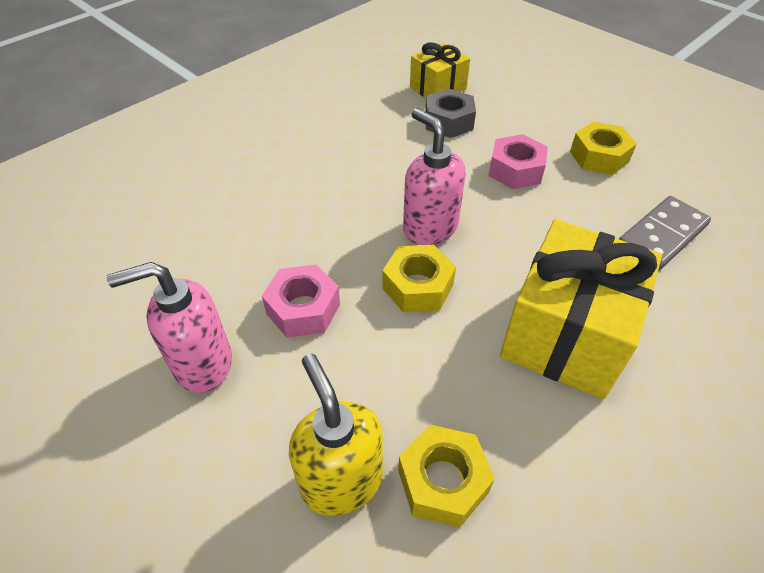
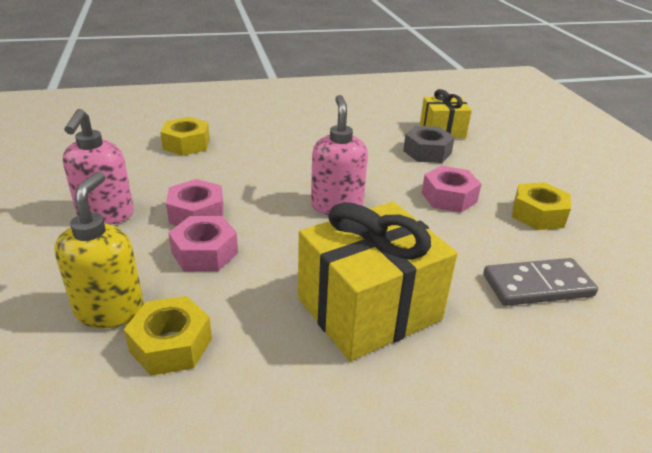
camera: 30 degrees right, 15 degrees down
pink soap dispenser [107,262,232,393] -> pink soap dispenser turned 105 degrees counterclockwise [63,109,134,225]
yellow nut [383,245,456,312] -> yellow nut moved to [160,117,210,156]
none -> pink nut [168,216,238,271]

